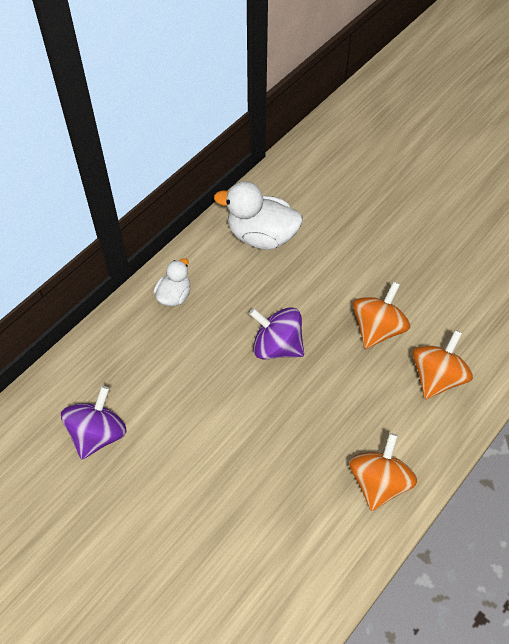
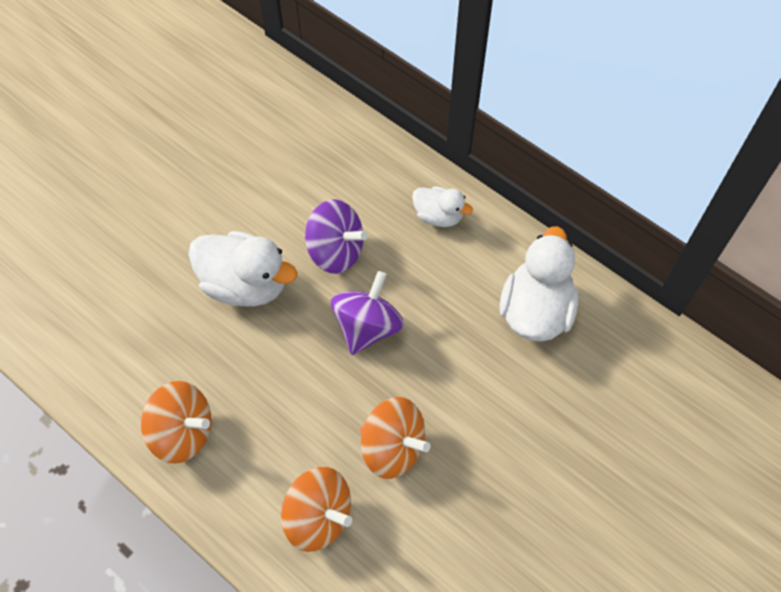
camera: 90 degrees right, 5 degrees up
purple spinning top [61,386,127,460] -> purple spinning top moved to [305,199,368,274]
none -> white duck [188,231,297,307]

